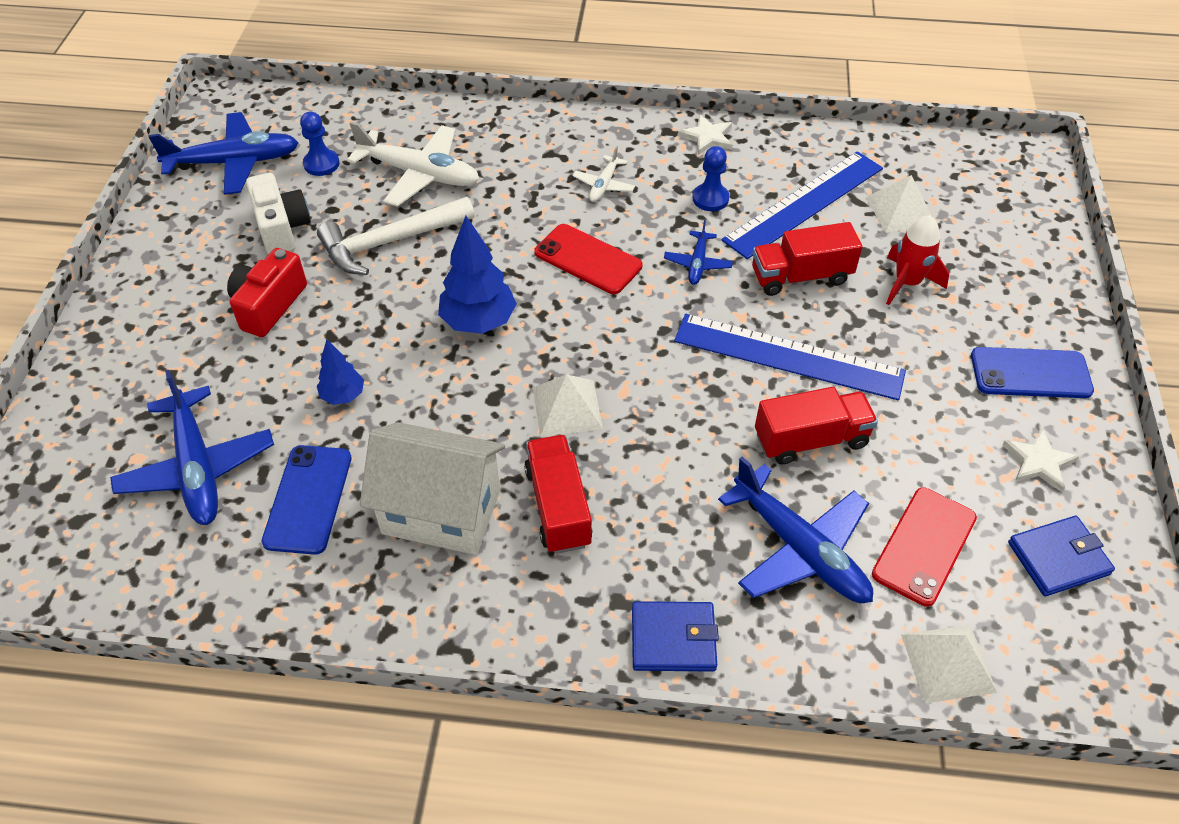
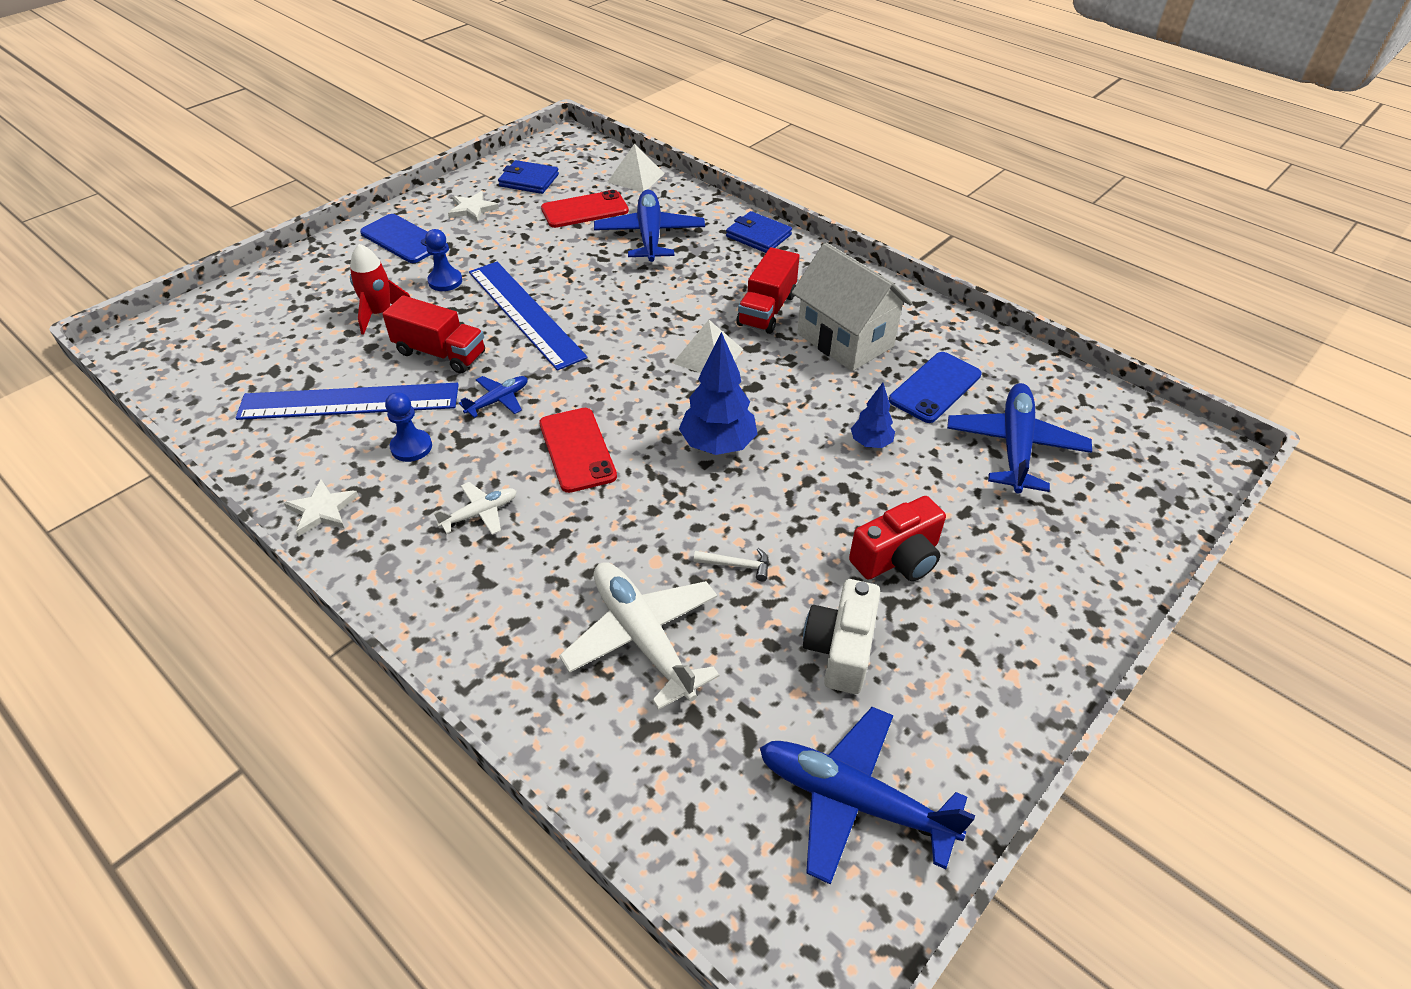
camera: 145 degrees left, 5 degrees down
blue pawn [300,112,339,176] -> blue pawn moved to [425,229,462,291]
white hammer [317,197,475,275] -> white hammer [694,548,769,581], size x0.42
red truck [755,387,878,464] -> none
white pyramid [866,175,932,233] -> none

